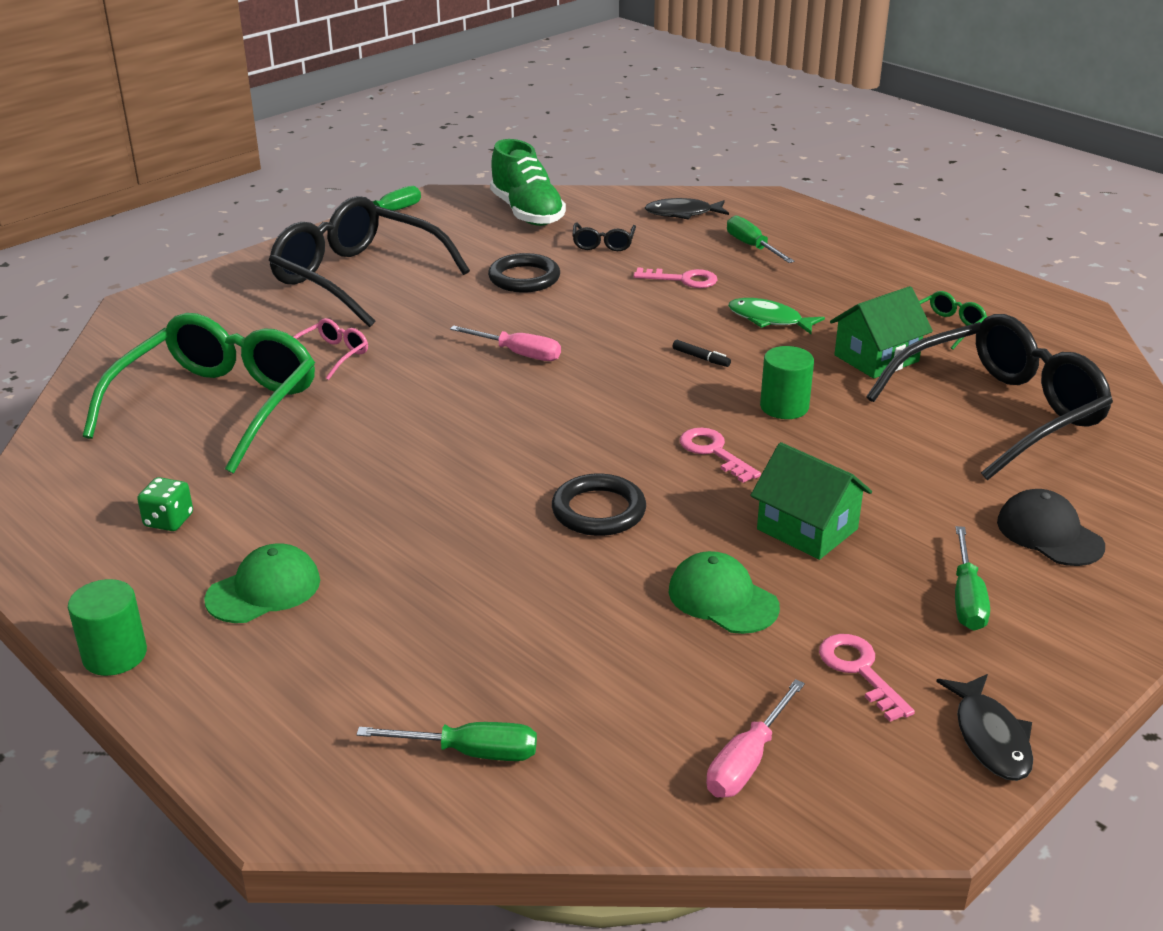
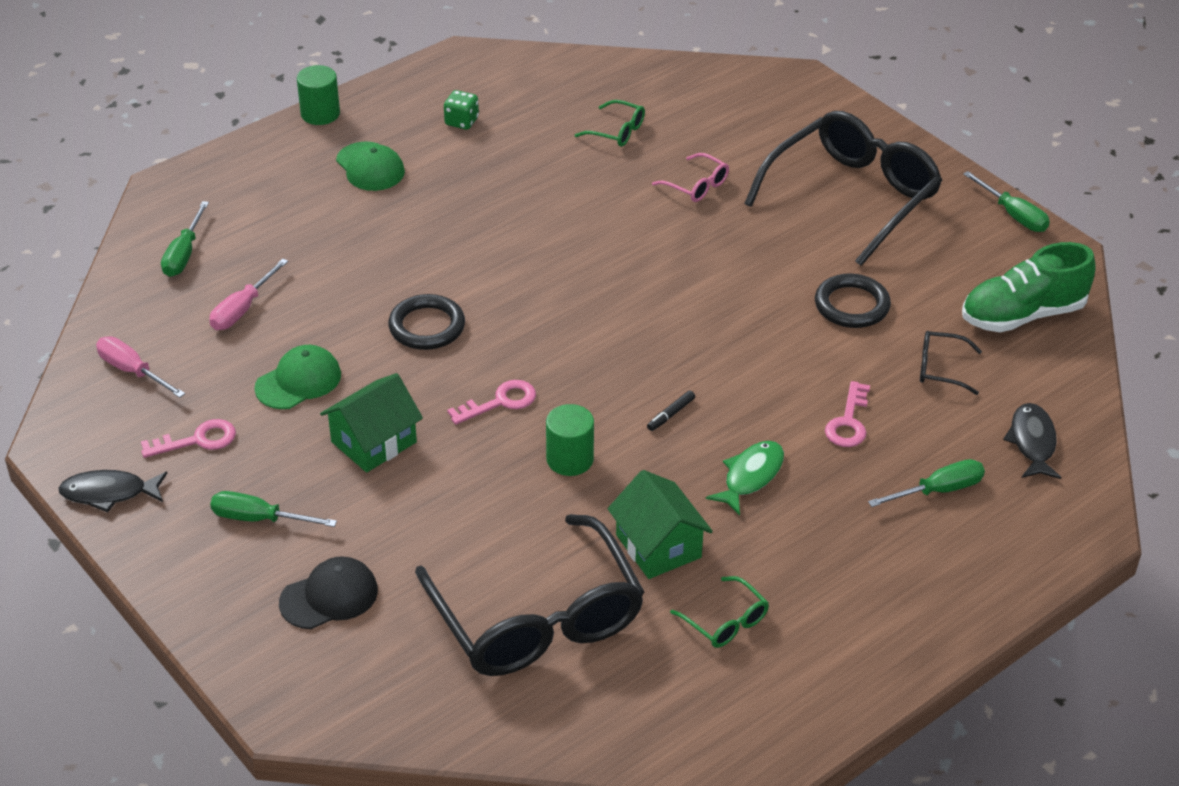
camera: 95 degrees right, 10 degrees up
green glasses [83,313,315,474] -> green glasses [575,100,645,147], size x0.41
pink screwdriver [450,325,561,361] -> pink screwdriver moved to [209,258,288,330]

